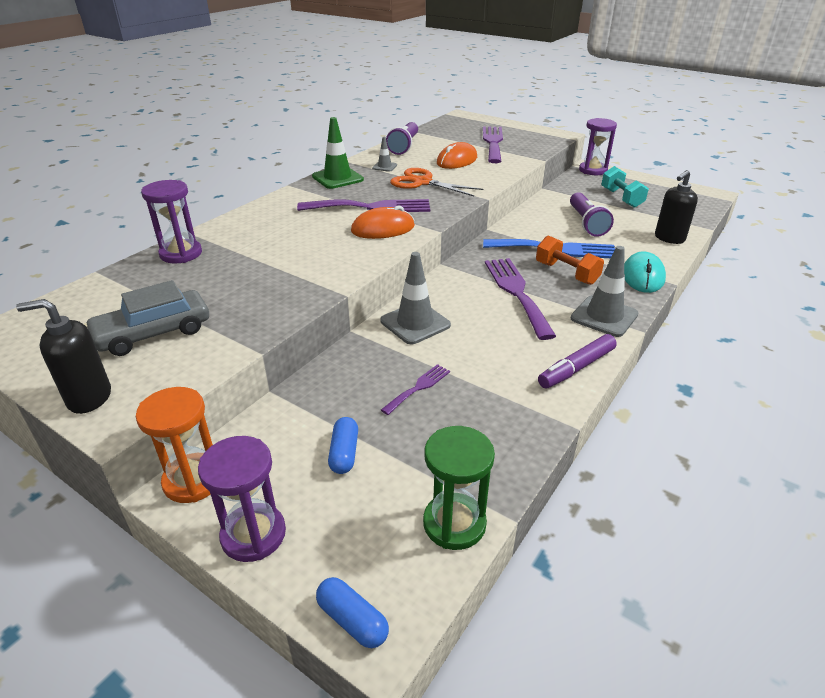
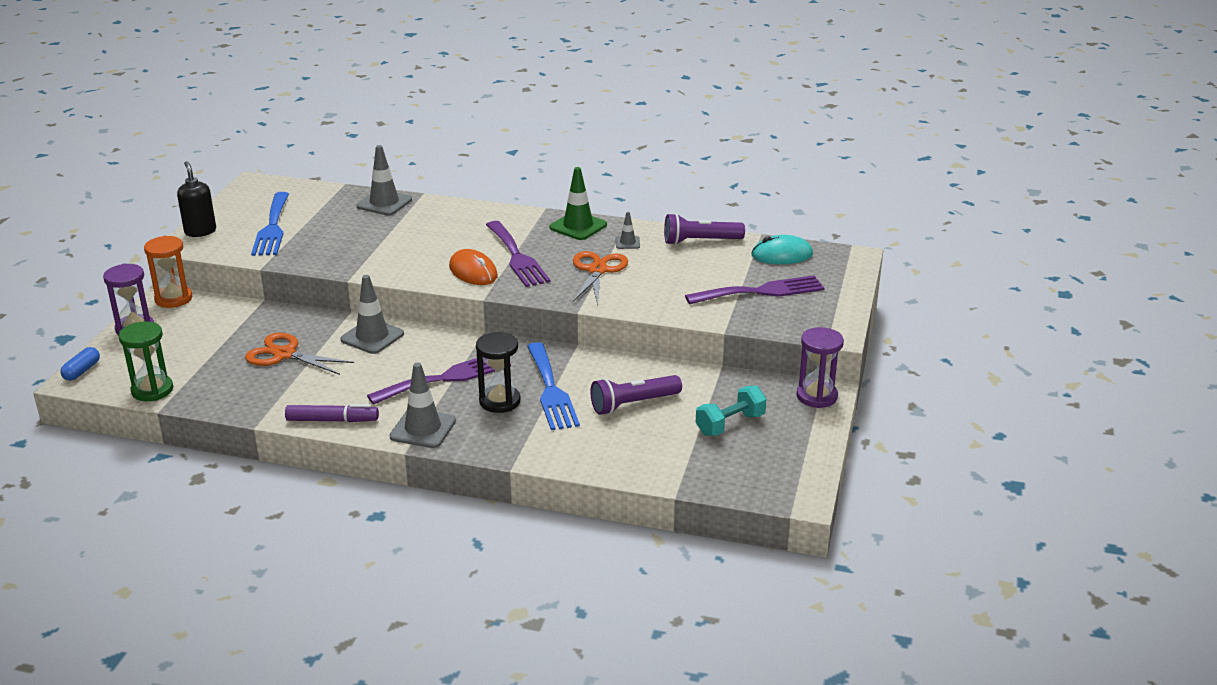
camera: 70 degrees right, 5 degrees down
grey car [84,280,209,356] -> blue fork [251,192,289,256]
purple hourglass [141,180,202,264] -> grey traffic cone [356,145,412,216]
blue capsule [328,417,358,474] -> none
purple fork [381,364,450,415] -> orange scissors [245,333,354,375]
orange mouse [437,142,477,169] -> none
orange dumbbell [536,236,604,285] -> black hourglass [476,332,520,413]
purple marker [538,334,617,388] -> purple marker turned 150 degrees clockwise [285,404,379,422]
turquoise mouse [624,251,666,293] -> turquoise mouse moved to [751,235,813,264]
black soap dispenser [655,170,698,244] -> none

